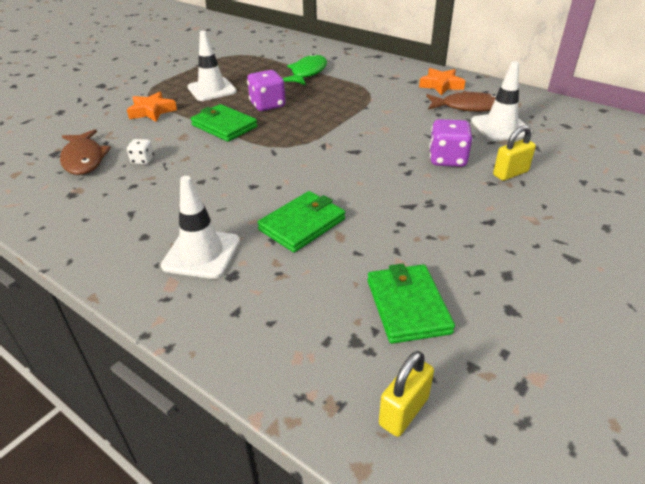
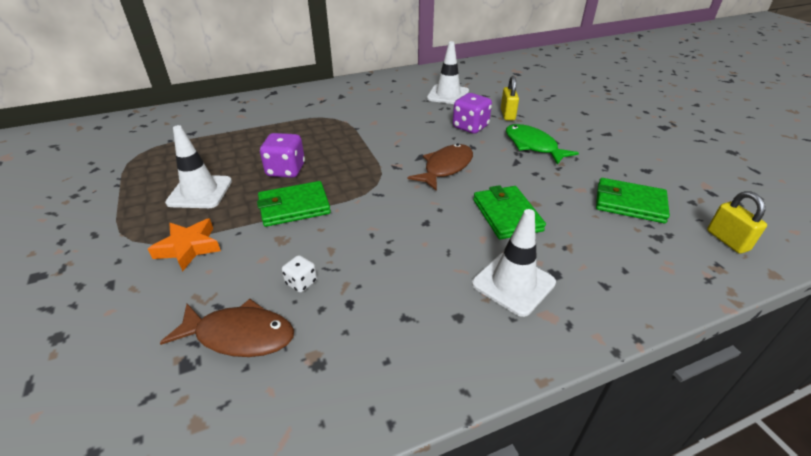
camera: 60 degrees left, 0 degrees up
green fish [283,54,327,85] -> green fish moved to [506,124,579,165]
orange star [419,68,465,95] -> none
brown fish [426,91,496,112] -> brown fish moved to [407,144,473,191]

